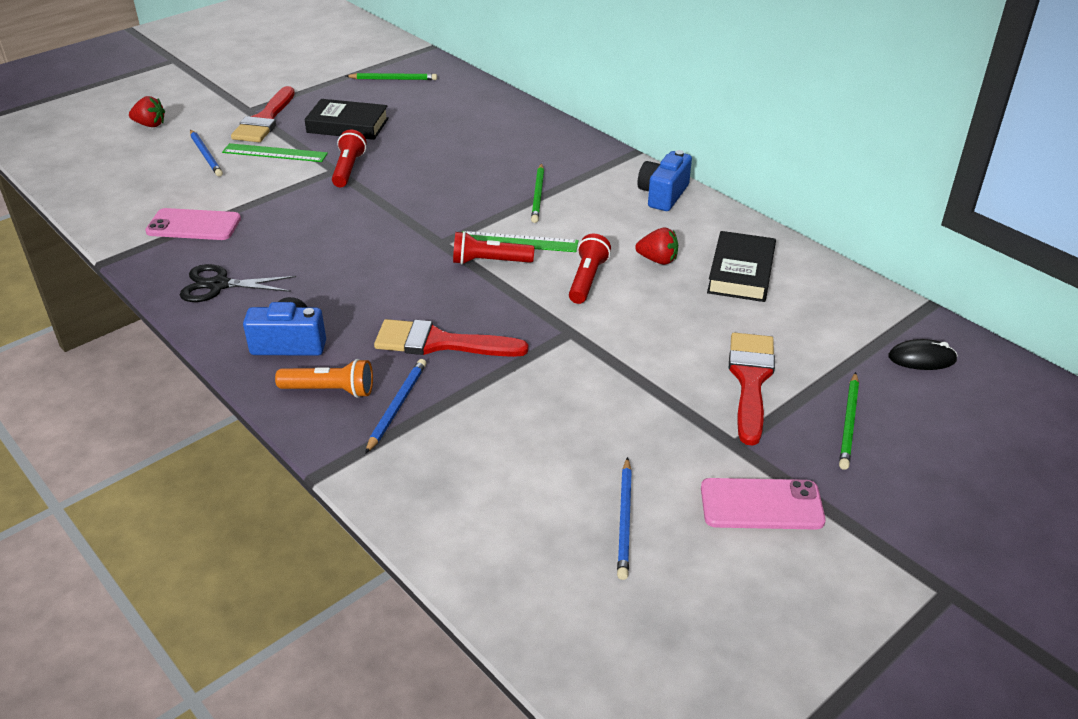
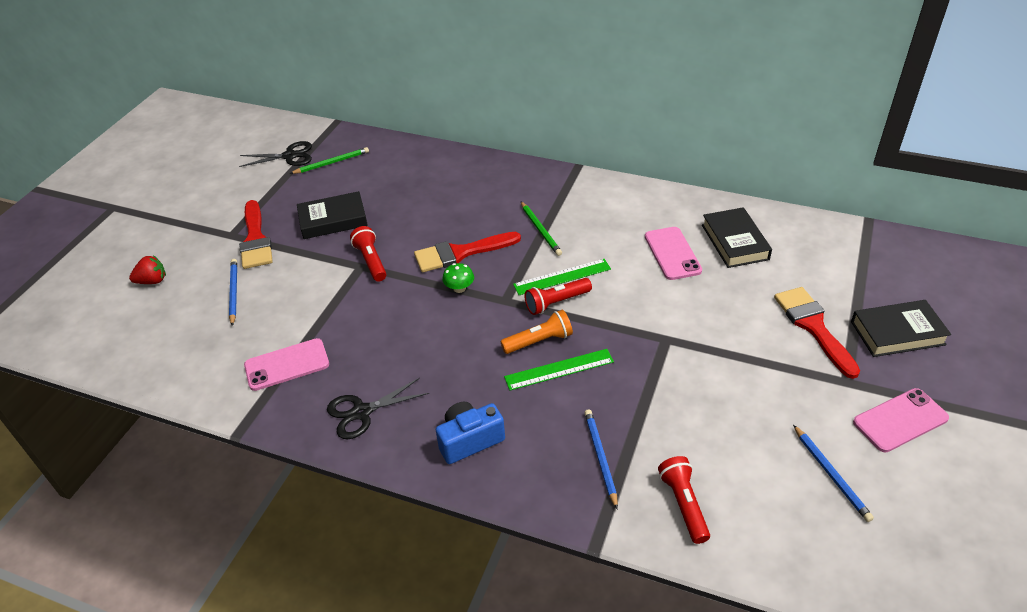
camera: 25 degrees left, 5 degrees up
blue pencil [190,130,223,177] -> blue pencil turned 135 degrees counterclockwise [229,259,237,326]
green ruler [222,143,328,162] -> green ruler moved to [504,349,614,390]
orange flashlight [275,359,373,398] -> orange flashlight moved to [500,310,573,354]
red brush [374,319,528,357] -> red brush moved to [414,232,521,272]
red flashlight [569,234,611,304] -> red flashlight moved to [658,456,710,544]
red strawberry [635,228,678,265] -> pink phone [645,227,702,280]
blue camera [638,150,692,211] -> none
green pencil [839,372,859,470] -> black book [851,300,951,357]
black mouse [888,339,958,370] -> none
none -> black scissors [239,141,312,167]
none -> green mushroom [442,263,474,293]

